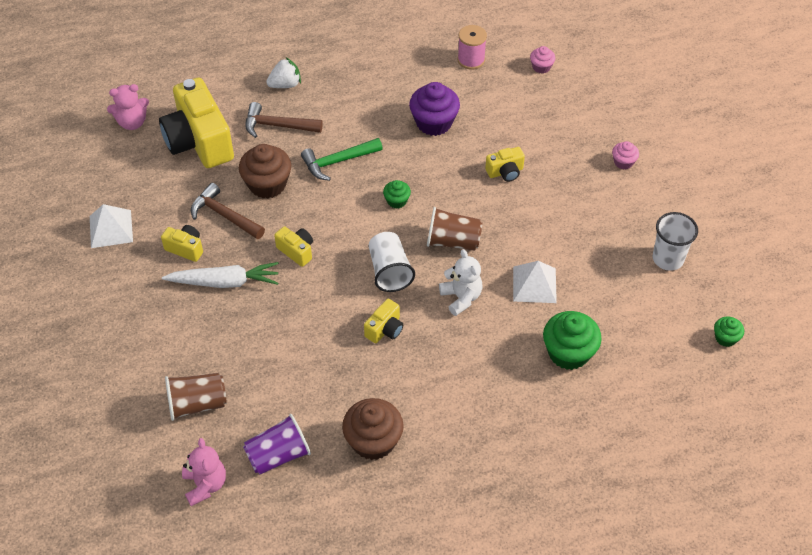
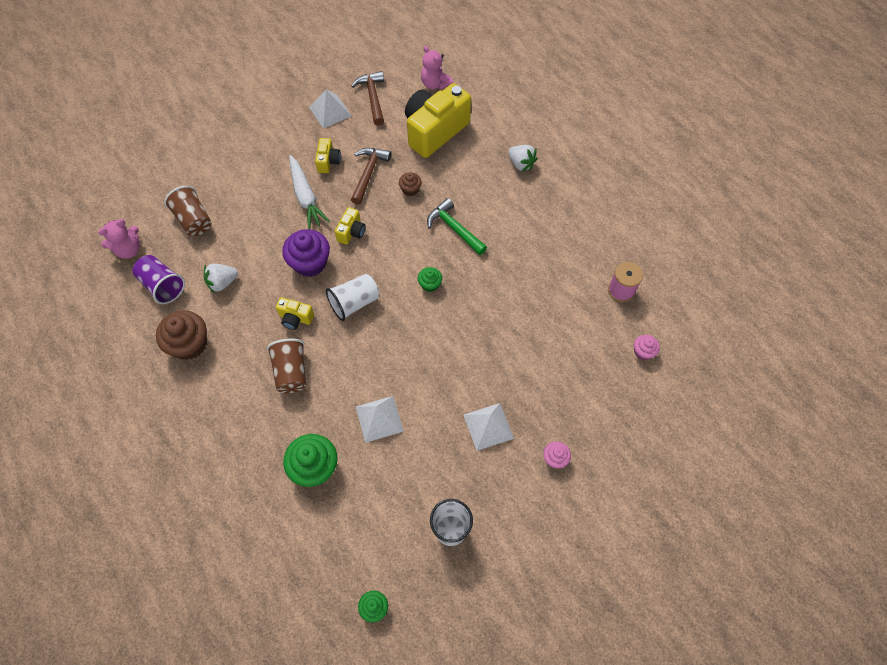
camera: 70 degrees right, 10 degrees up
brown cupcake [239,144,291,199] -> brown cupcake [399,172,422,196], size x0.52
brown hammer [245,102,323,138] -> brown hammer moved to [351,71,384,126]
purple cupcake [409,82,460,136] -> purple cupcake moved to [282,229,330,277]
brown cup [427,207,482,251] -> brown cup moved to [267,339,306,393]
white teddy bear [439,249,483,316] -> none
yellow camera [485,147,525,182] -> none
none -> white strawberry [204,263,238,294]
none -> white pyramid [464,403,514,451]

